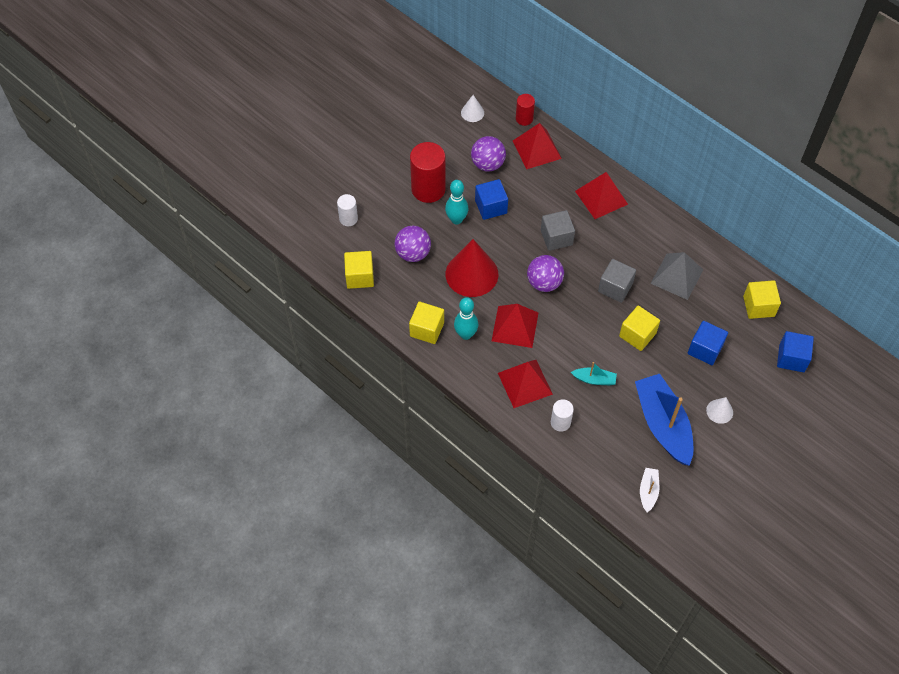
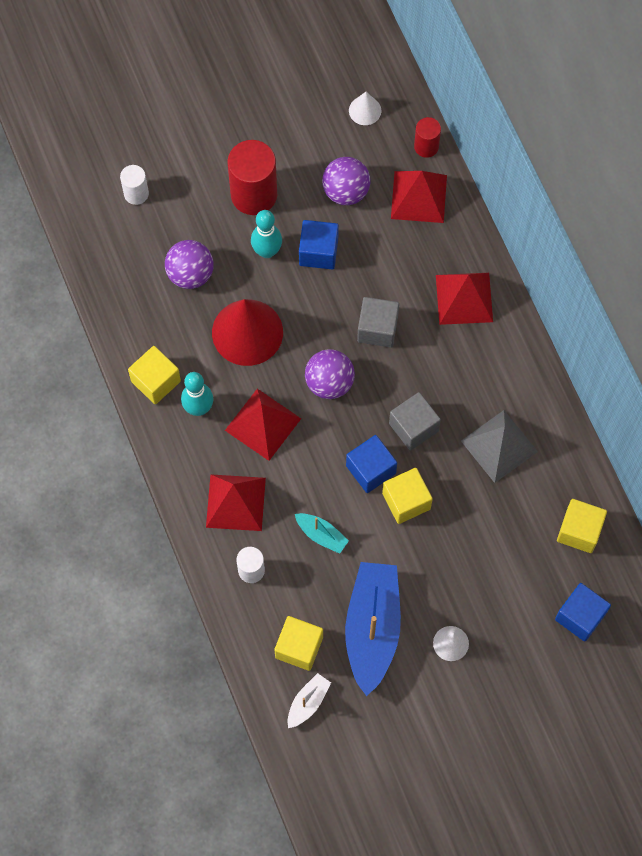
camera: 25 degrees right, 10 degrees up
yellow cube [344,251,374,289] -> yellow cube moved to [274,616,323,671]
blue cube [688,321,728,365] -> blue cube moved to [346,435,397,493]

